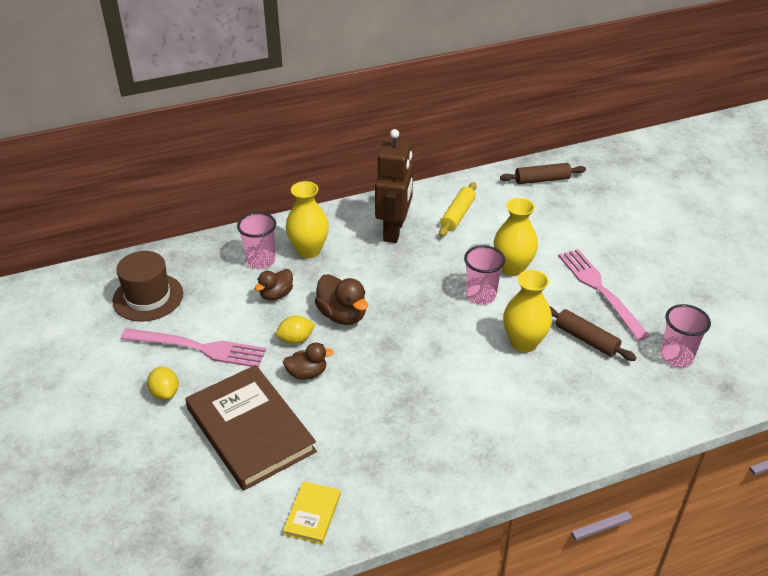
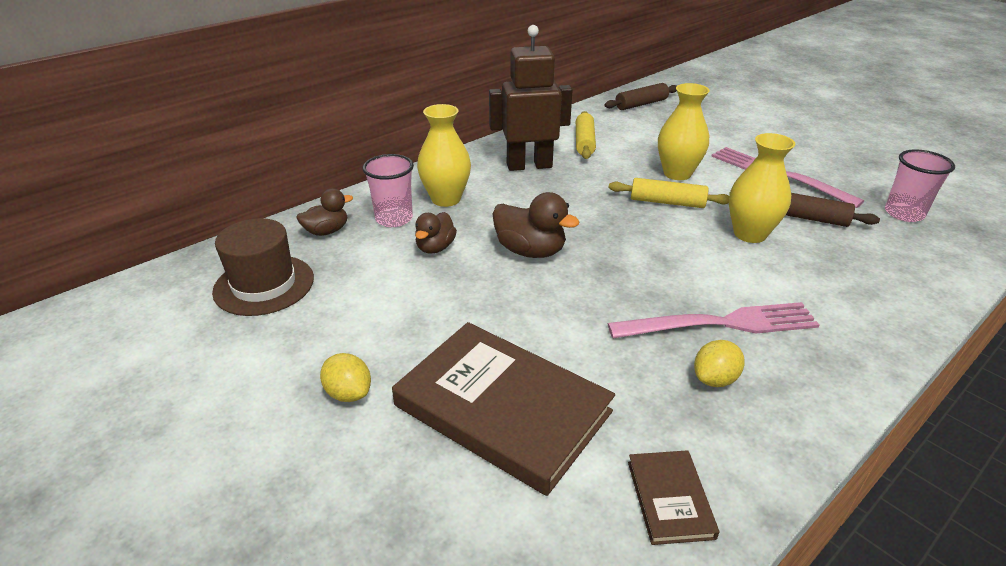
camera: 20 degrees left, 5 degrees down
pink fork [121,328,266,368] -> pink fork moved to [608,302,819,338]
yellow lemon [276,316,315,344] -> yellow lemon moved to [694,340,745,387]
brown duck [283,343,334,380] -> brown duck moved to [296,188,353,236]
yellow book [283,481,341,545] -> brown book [628,450,719,545]
brown robot [375,129,413,243] -> brown robot turned 90 degrees counterclockwise [489,25,573,171]
pink cup [464,246,505,304] -> yellow rolling pin [609,178,729,208]

